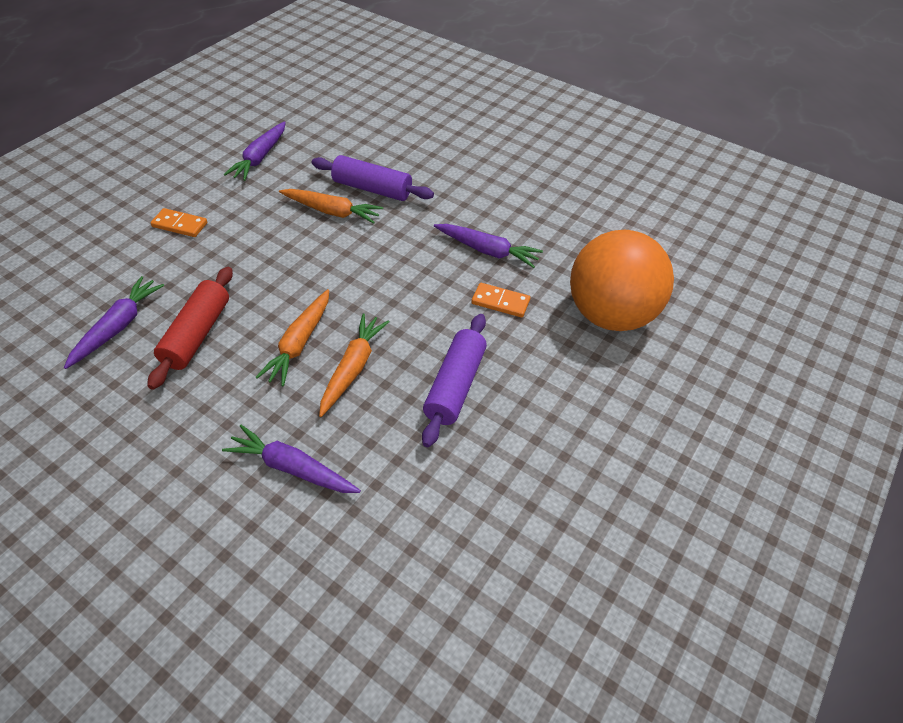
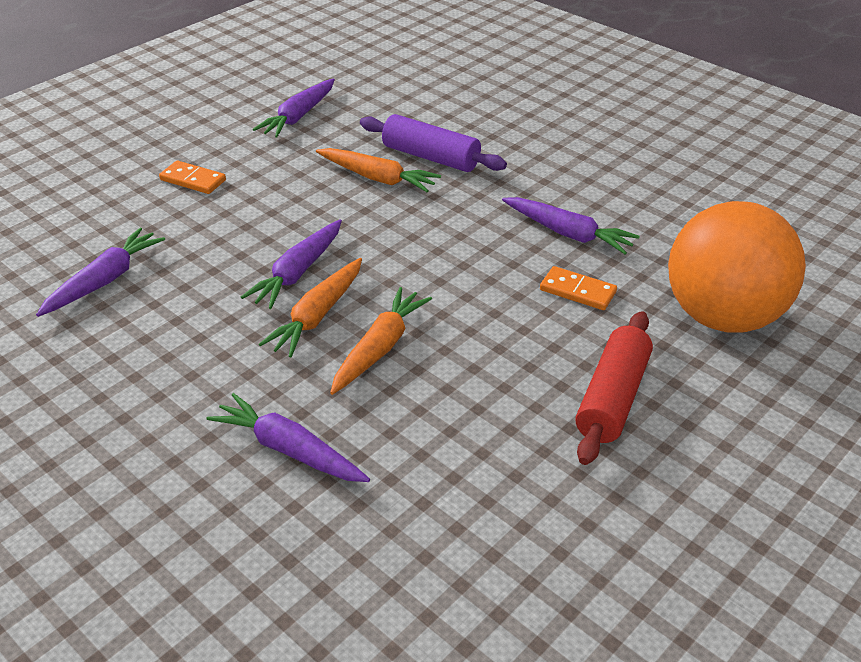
camera: 10 degrees right, 10 degrees down
red rolling pin [147,267,233,390] -> red rolling pin moved to [575,311,653,465]
purple rolling pin [422,314,487,447] -> none
none -> purple carrot [241,219,342,309]

